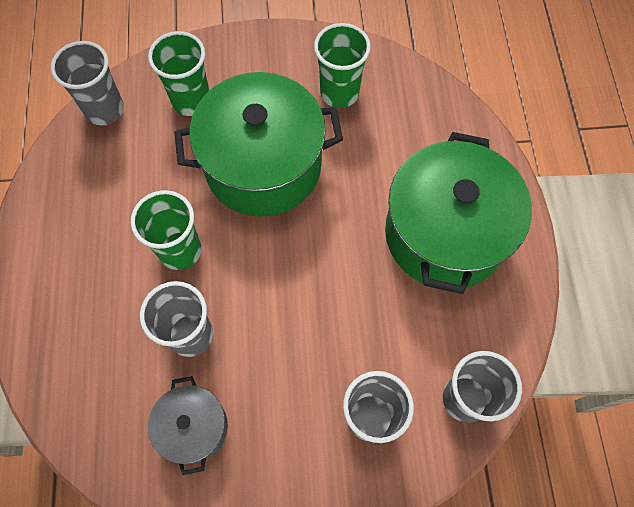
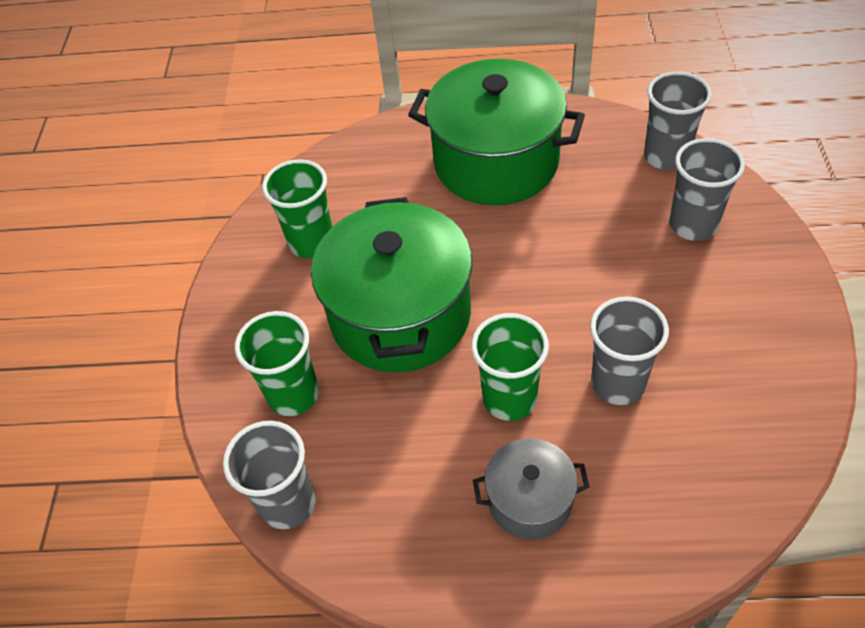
camera: 80 degrees left, 15 degrees down
grey pot [148,376,228,475] -> grey pot moved to [473,438,590,539]

